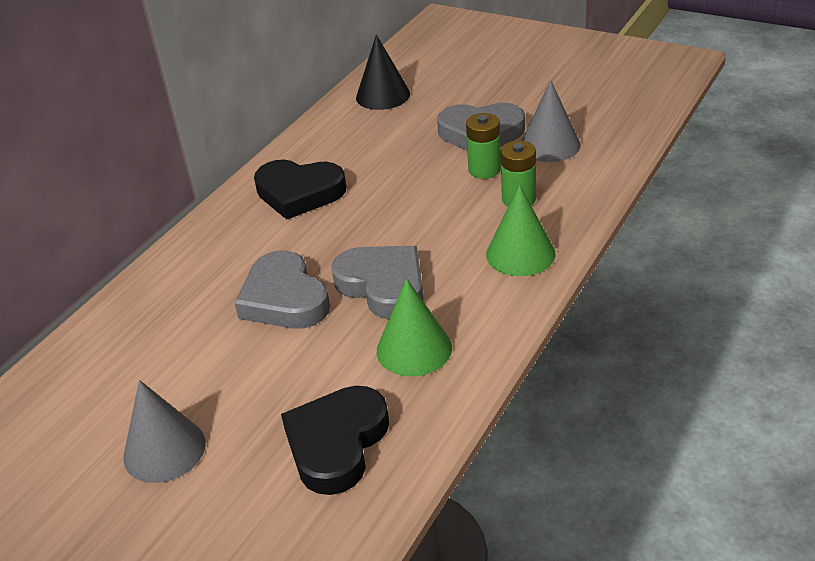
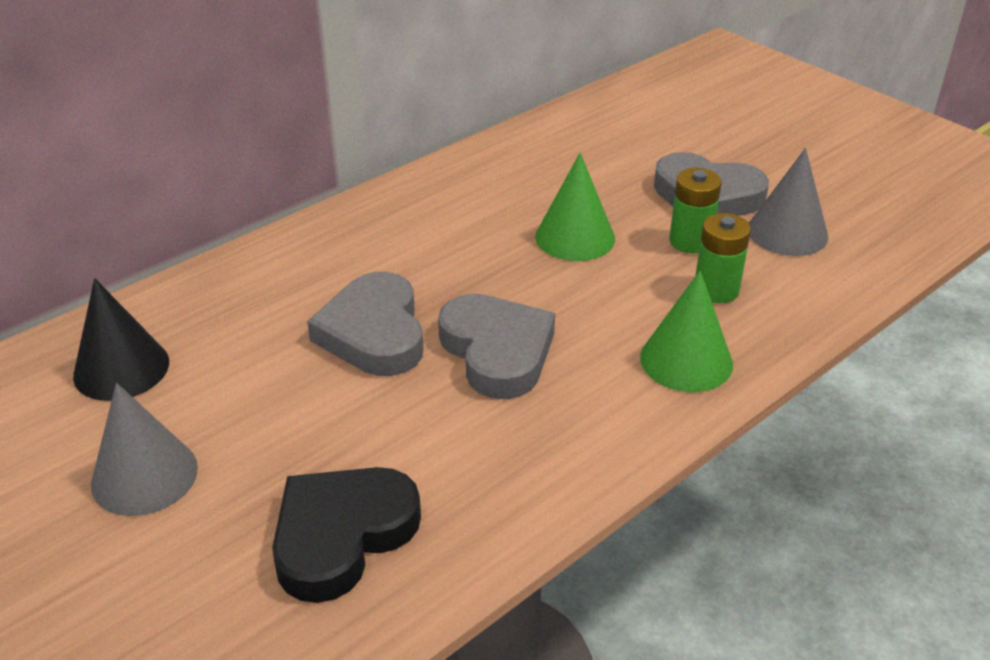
camera: 15 degrees right, 0 degrees up
black heart [254,160,346,220] -> none
black cone [356,35,410,110] -> black cone moved to [73,278,169,401]
green cone [377,278,452,377] -> green cone moved to [535,153,615,261]

